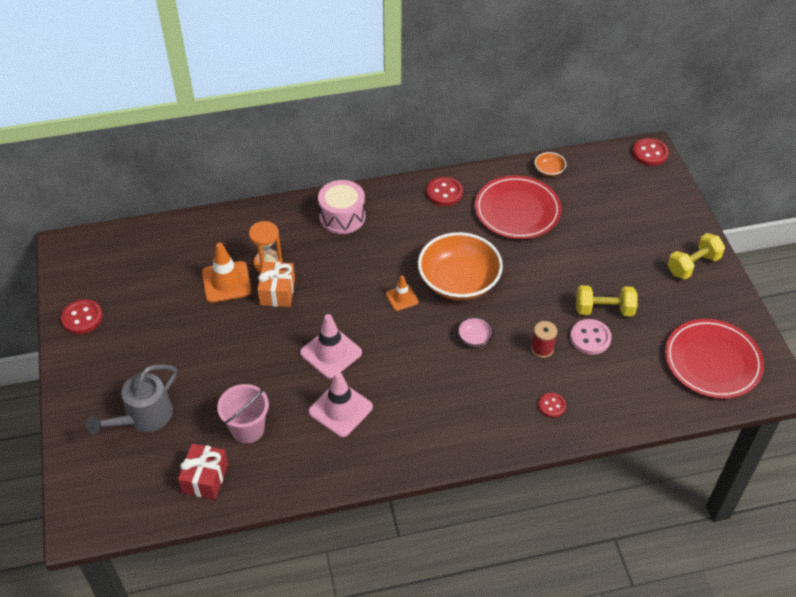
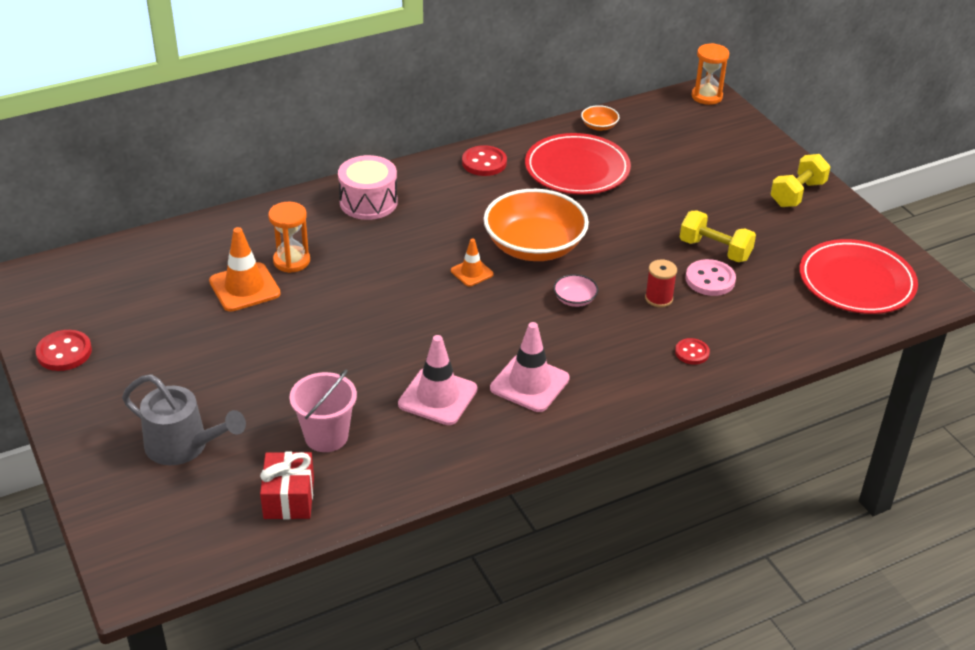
camera: 15 degrees left, 10 degrees down
grey watering can [86,364,177,434] -> grey watering can turned 90 degrees counterclockwise [122,374,246,465]
orange gift [257,262,295,307] -> none
pink traffic cone [300,314,362,379] -> pink traffic cone moved to [490,322,570,412]
yellow dumbbell [576,285,637,316] -> yellow dumbbell turned 45 degrees clockwise [680,210,756,262]
red button [632,138,668,166] -> orange hourglass [692,43,729,105]

